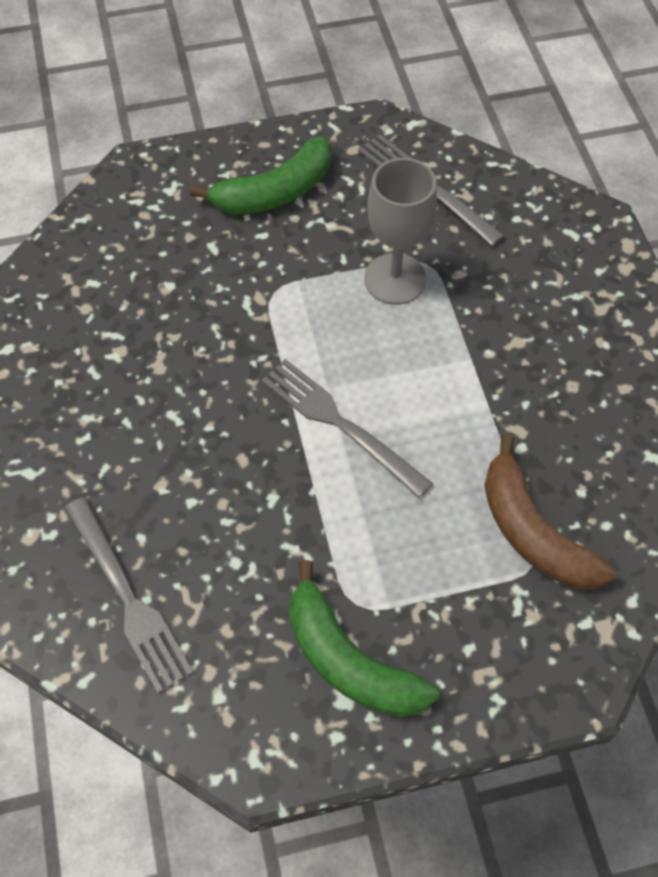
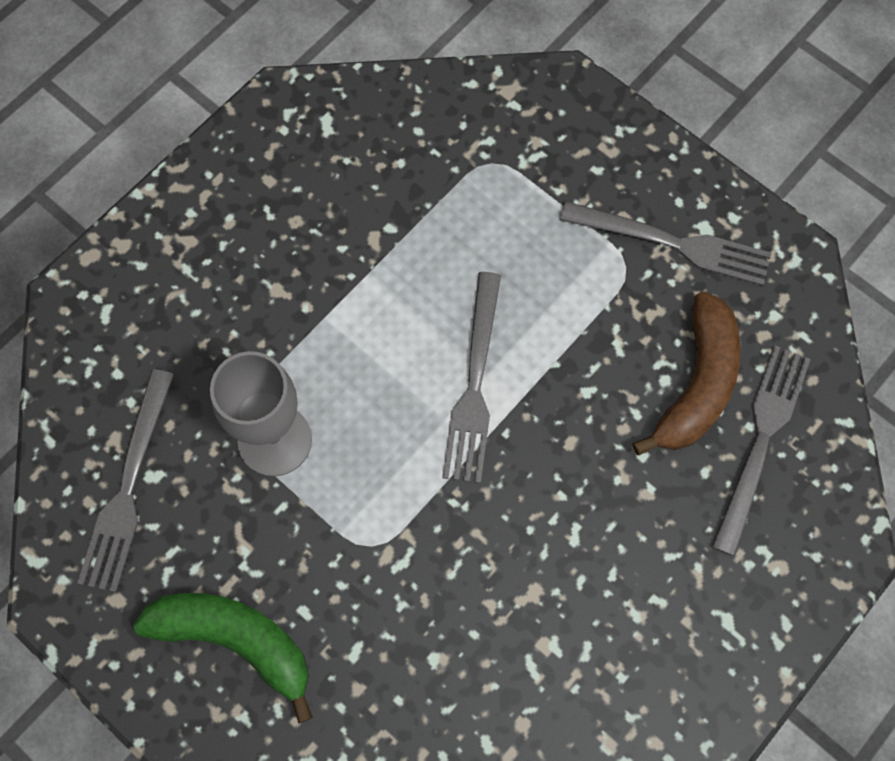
camera: 125 degrees left, 10 degrees up
green banana [289,560,439,717] -> grey fork [560,201,772,286]
brown banana [484,434,616,589] -> brown banana moved to [632,291,741,456]

